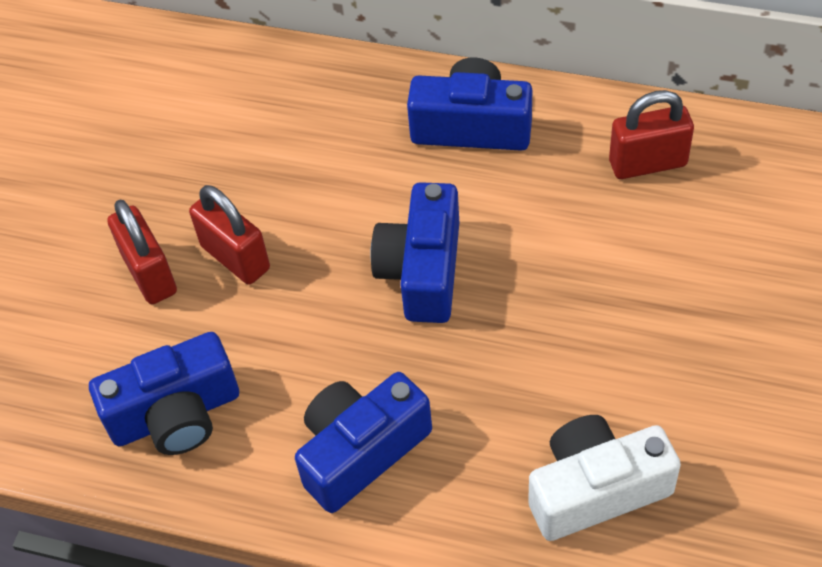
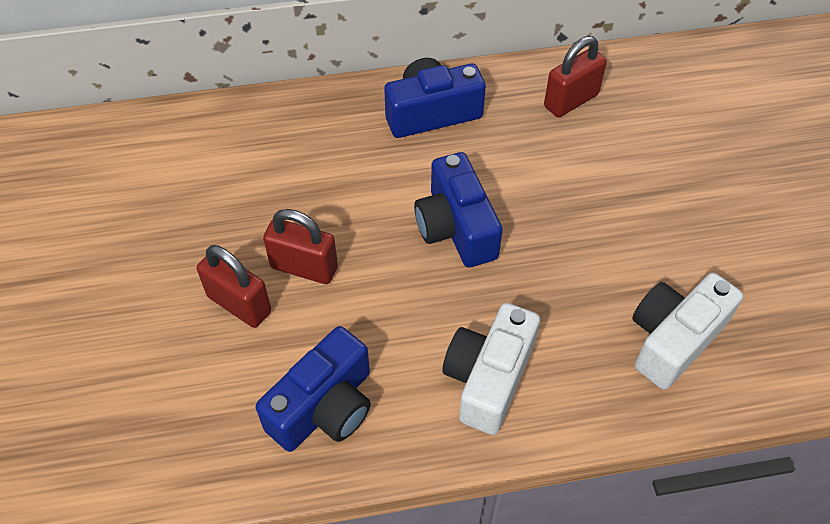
camera: 30 degrees left, 0 degrees up
blue camera [295,372,432,513] -> white camera [442,303,540,435]

